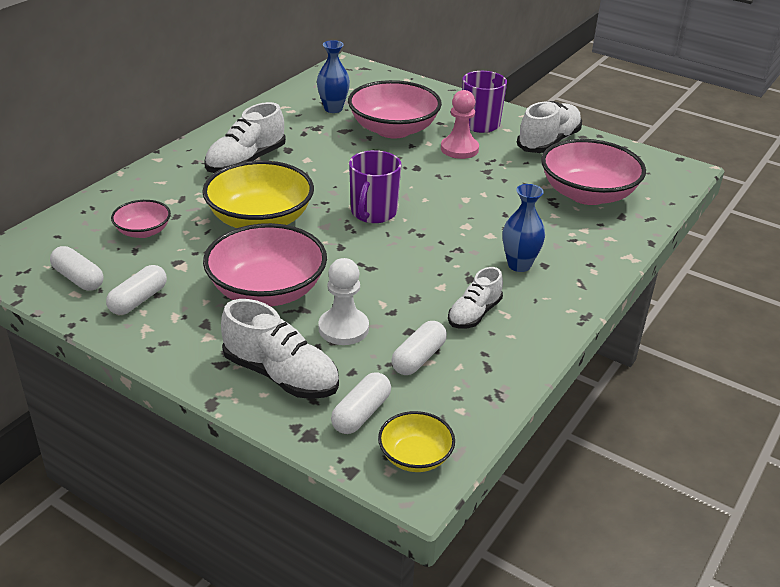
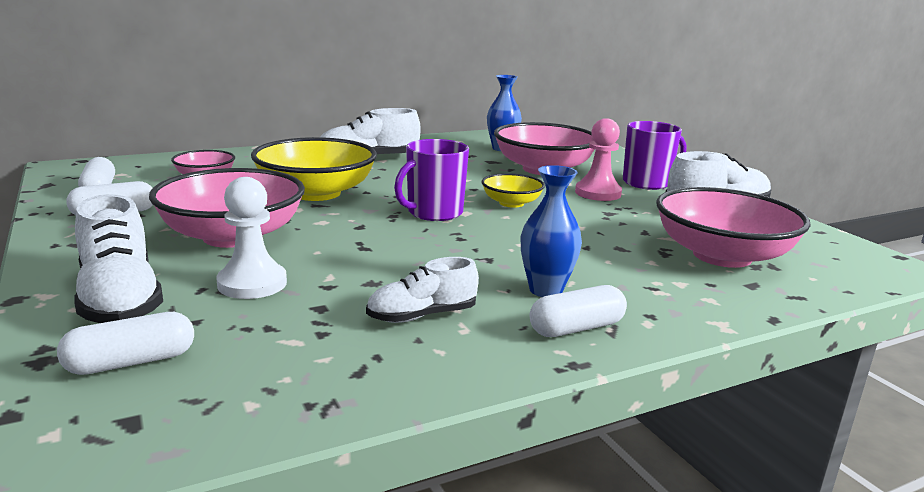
camera: 30 degrees right, 15 degrees down
yellow bowl [378,411,455,472] -> yellow bowl moved to [482,173,545,208]
white capsule [391,321,447,375] -> white capsule moved to [530,285,627,337]

